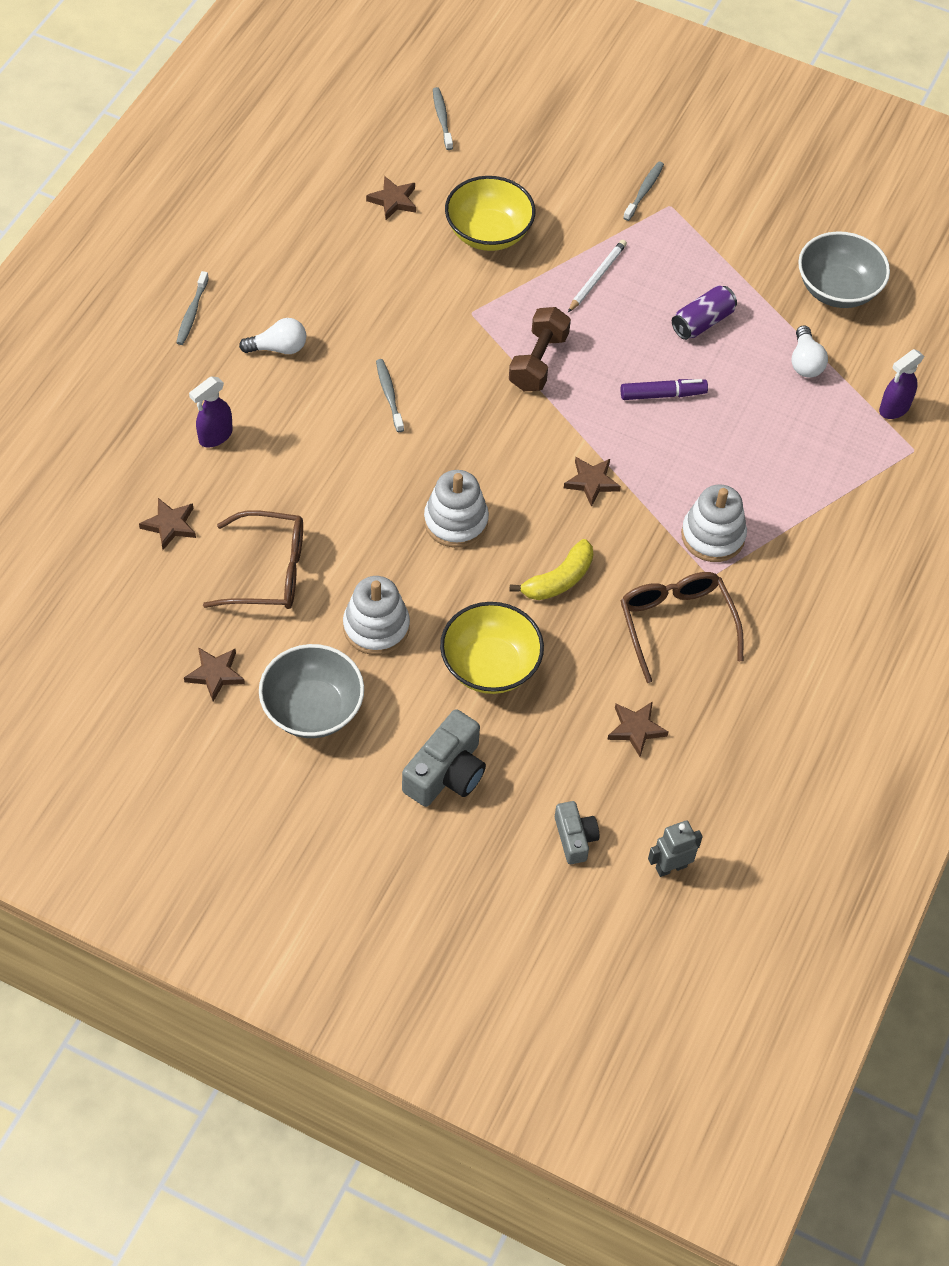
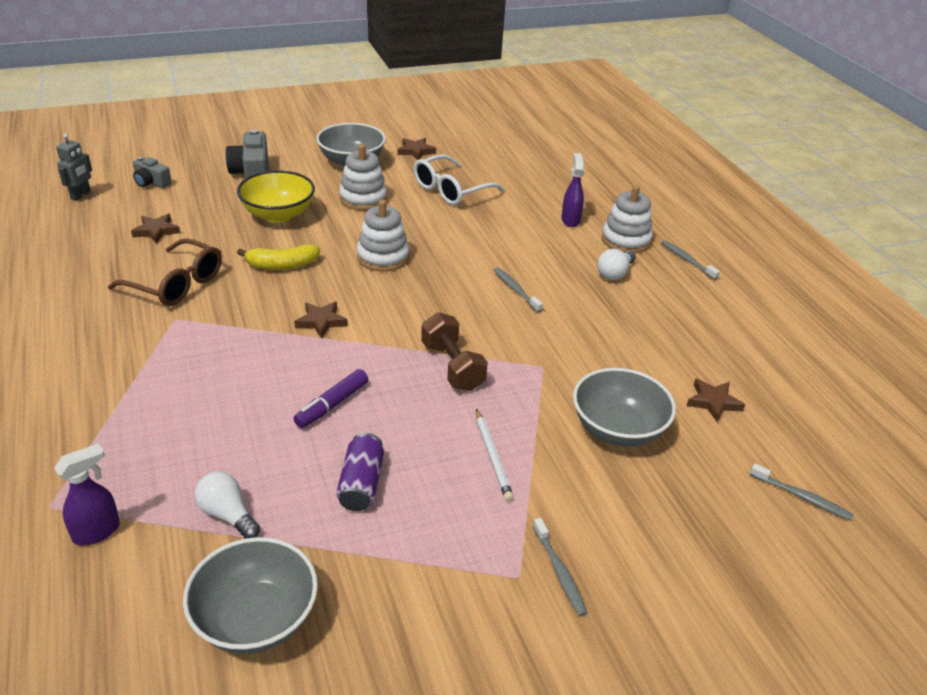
camera: 135 degrees right, 20 degrees down
brown star [139,498,196,550] -> none
brown glasses [203,510,303,609] -> white glasses [413,154,505,205]
grey toothbrush [376,359,404,432] -> grey toothbrush turned 150 degrees counterclockwise [494,268,543,312]
yellow bowl [445,176,535,251] -> grey bowl [573,368,676,447]
yellow banana [510,539,593,600] -> yellow banana turned 105 degrees counterclockwise [237,244,320,270]
white stacking toy [681,484,747,562] -> white stacking toy moved to [601,185,653,253]
purple spray bottle [879,349,924,419] -> purple spray bottle turned 45 degrees clockwise [54,443,120,545]

